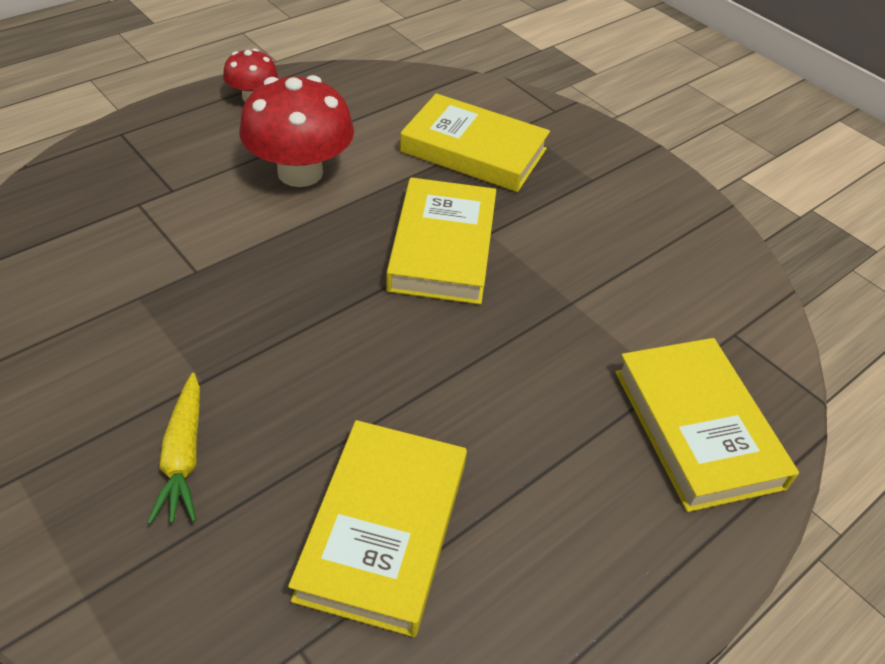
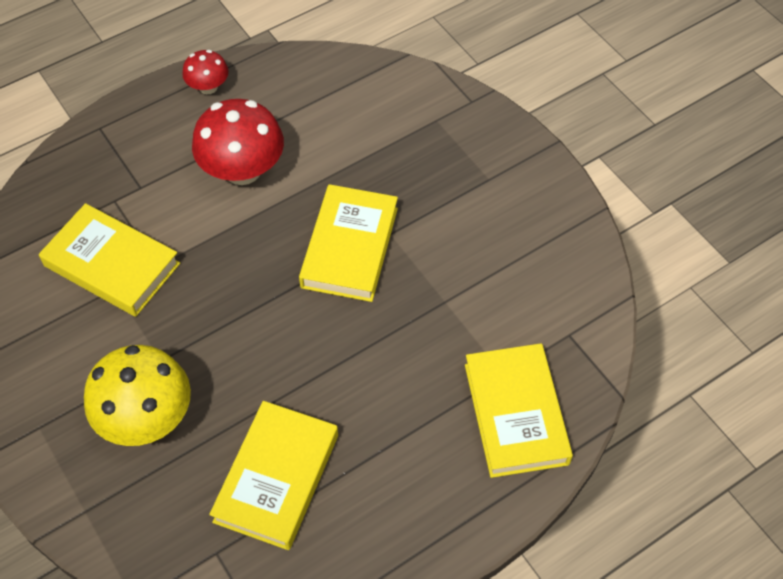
camera: 10 degrees right, 10 degrees up
yellow carrot [148,373,200,524] -> yellow mushroom [84,345,191,446]
yellow book [400,93,550,192] -> yellow book moved to [39,203,180,317]

